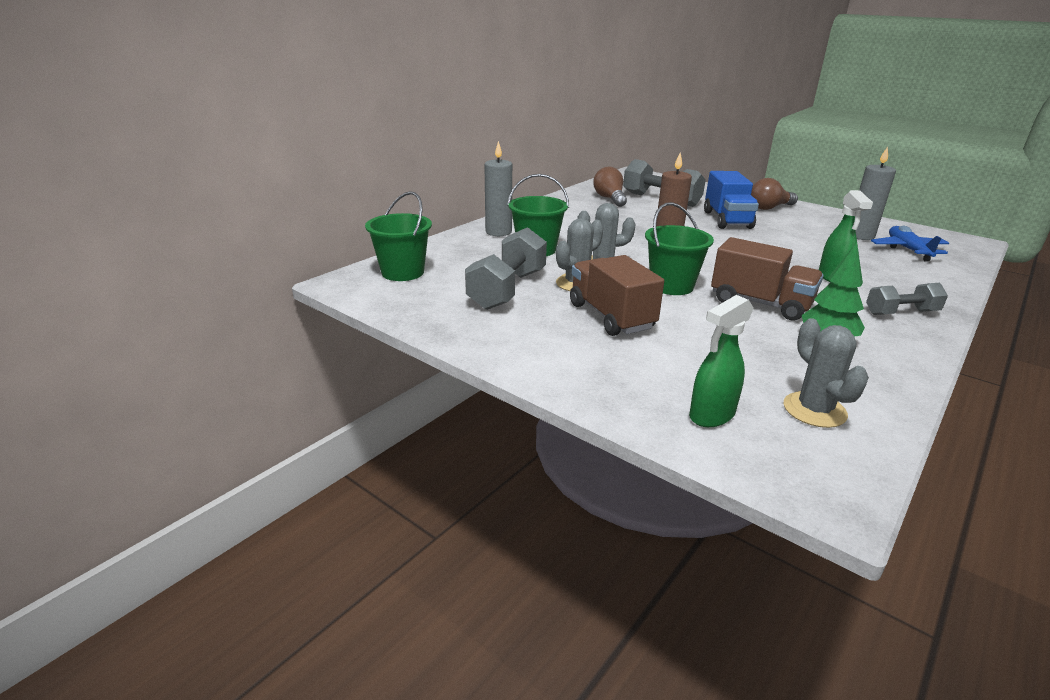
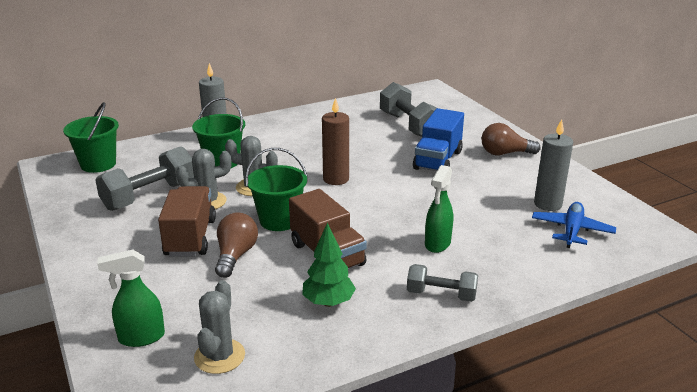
camera: 25 degrees right, 0 degrees up
brown light bulb [593,167,627,207] -> brown light bulb moved to [215,213,258,278]

